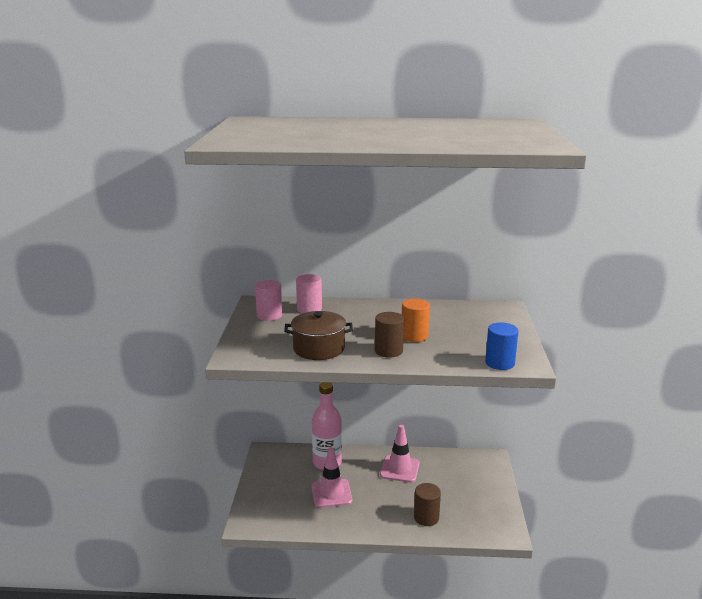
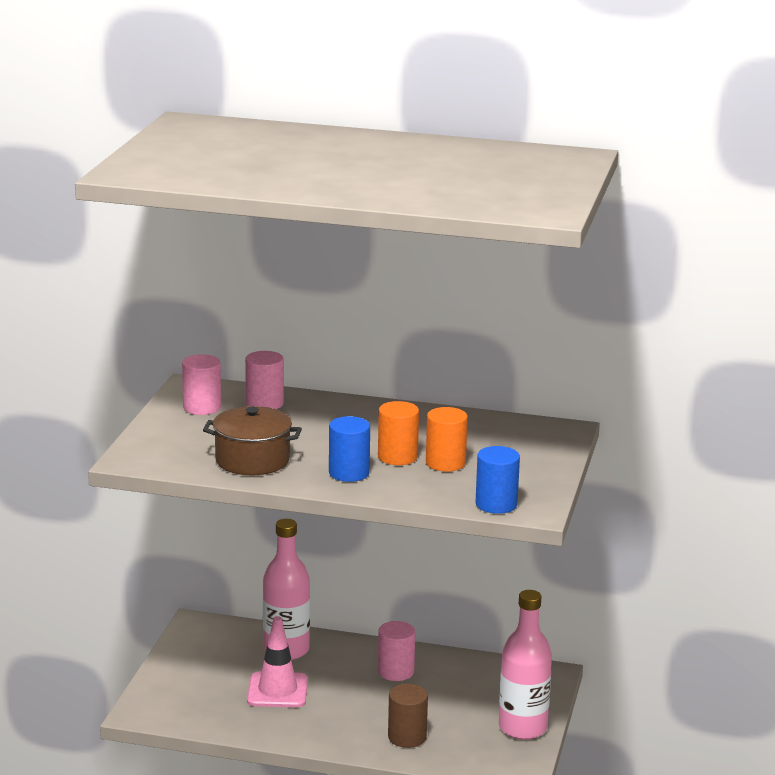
camera: 10 degrees right, 0 degrees up
brown cylinder [375,312,404,358] -> blue cylinder [329,416,370,482]
pink traffic cone [380,425,420,483] -> pink cylinder [378,621,415,681]
none -> orange cylinder [426,407,468,472]
none -> pink bottle [499,590,552,740]

